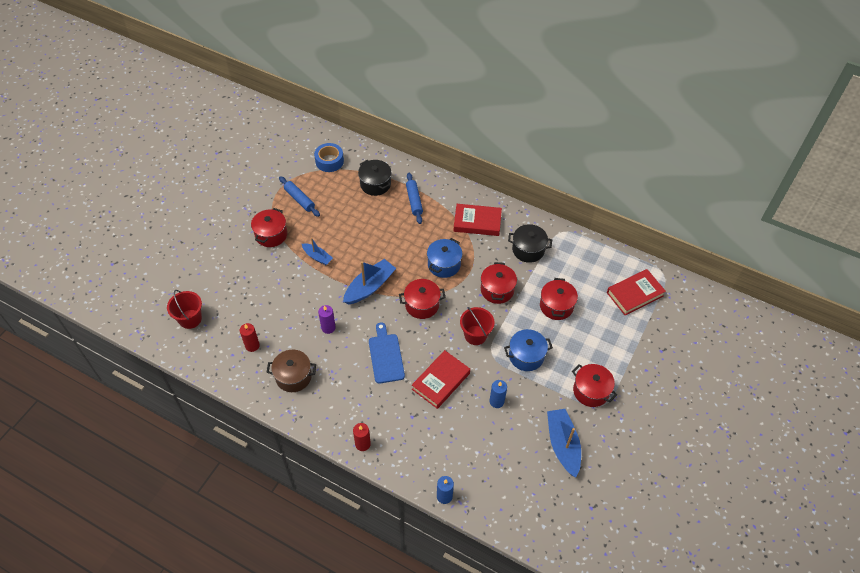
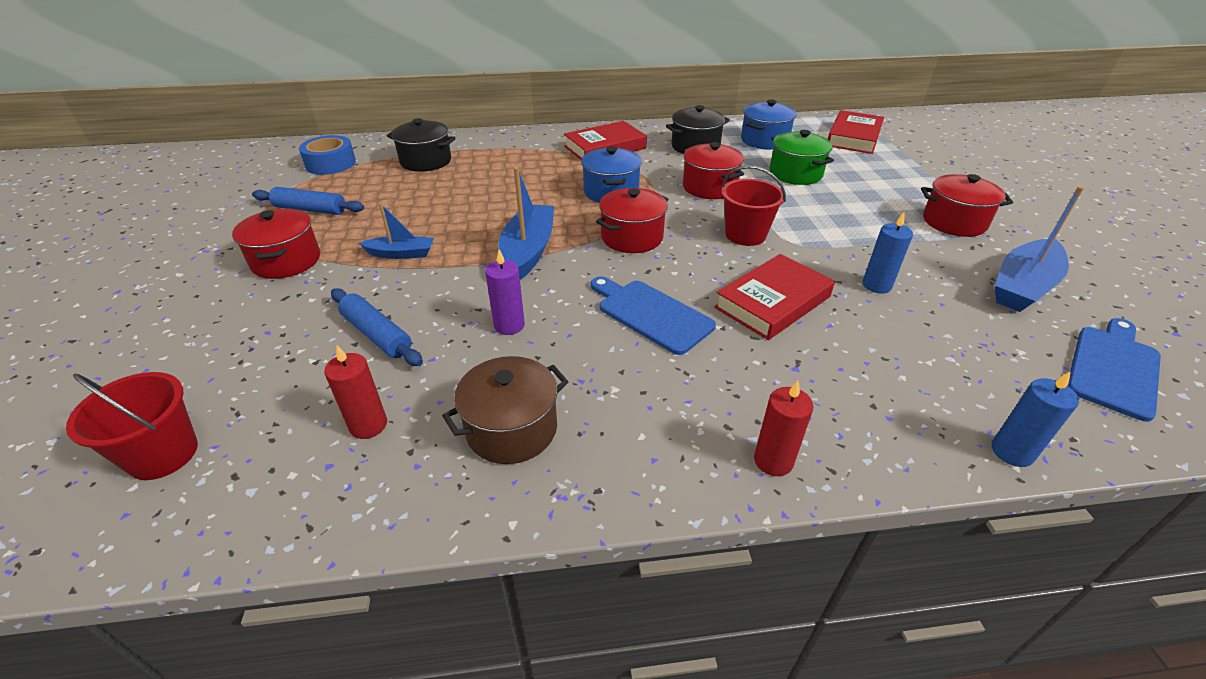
camera: 35 degrees left, 15 degrees down
blue rolling pin [406,173,423,224] -> blue rolling pin moved to [331,288,423,366]
red book [412,350,470,409] -> red book turned 45 degrees clockwise [714,254,835,340]
blue pot [504,329,553,371] -> blue pot moved to [741,99,796,149]
red pot [540,278,578,320] -> green pot [770,130,834,185]
blue boat [547,409,581,478] -> blue boat turned 90 degrees counterclockwise [995,186,1084,312]
none -> blue cutting board [1067,318,1161,422]

